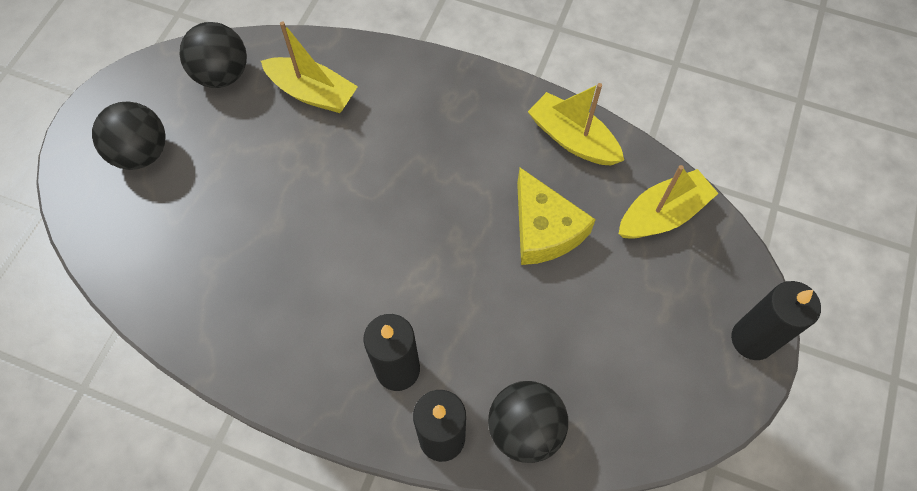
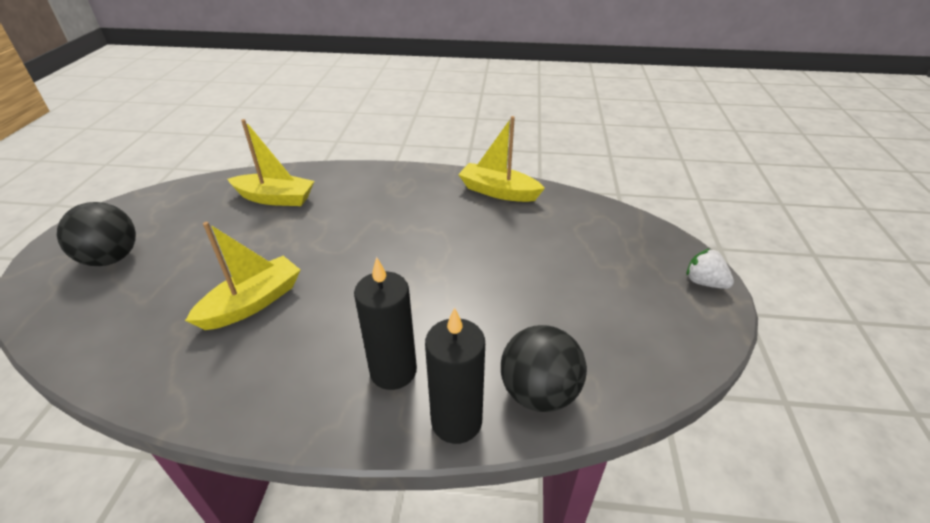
camera: 15 degrees left, 25 degrees down
black ball [180,22,247,88] -> none
yellow cheese [517,168,596,265] -> none
yellow boat [619,165,719,239] -> yellow boat moved to [185,222,300,330]
black candle [731,281,821,360] -> white strawberry [687,248,734,289]

